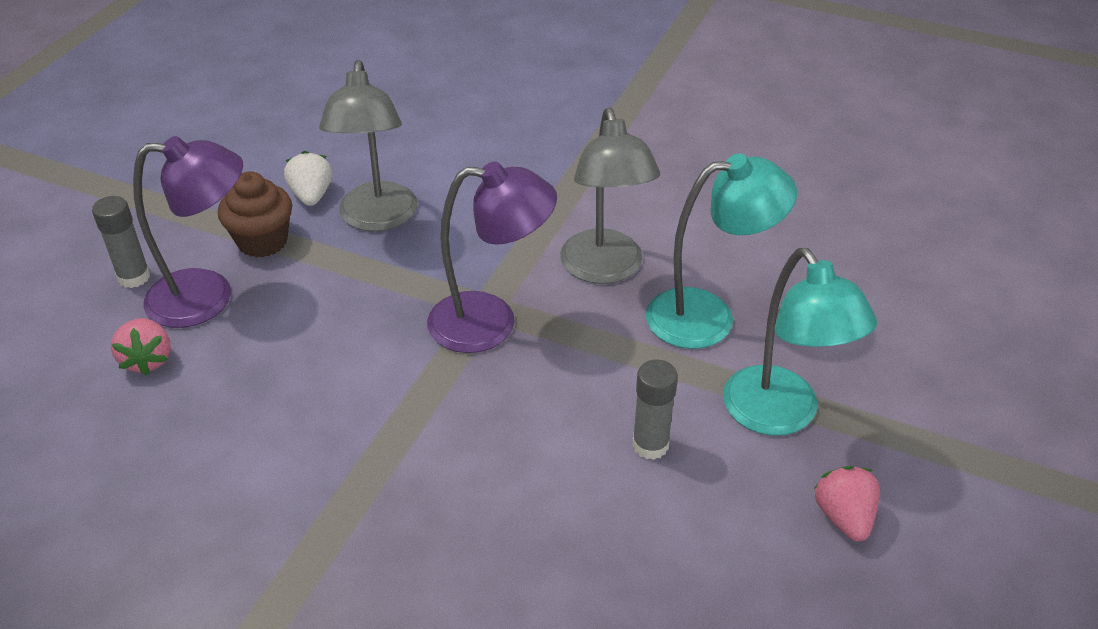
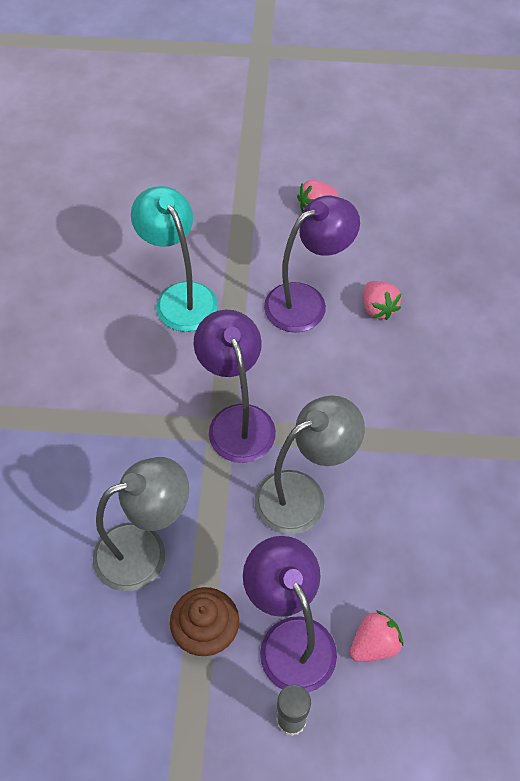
camera: 110 degrees left, 15 degrees up
white strawberry [284,151,332,206] -> none
grey lamp [560,107,660,284] -> grey lamp moved to [254,395,365,534]
grey glue stick [632,360,678,460] -> purple lamp [264,196,360,332]
turquoise lamp [723,248,877,436] -> none
none -> pink strawberry [364,281,401,320]

